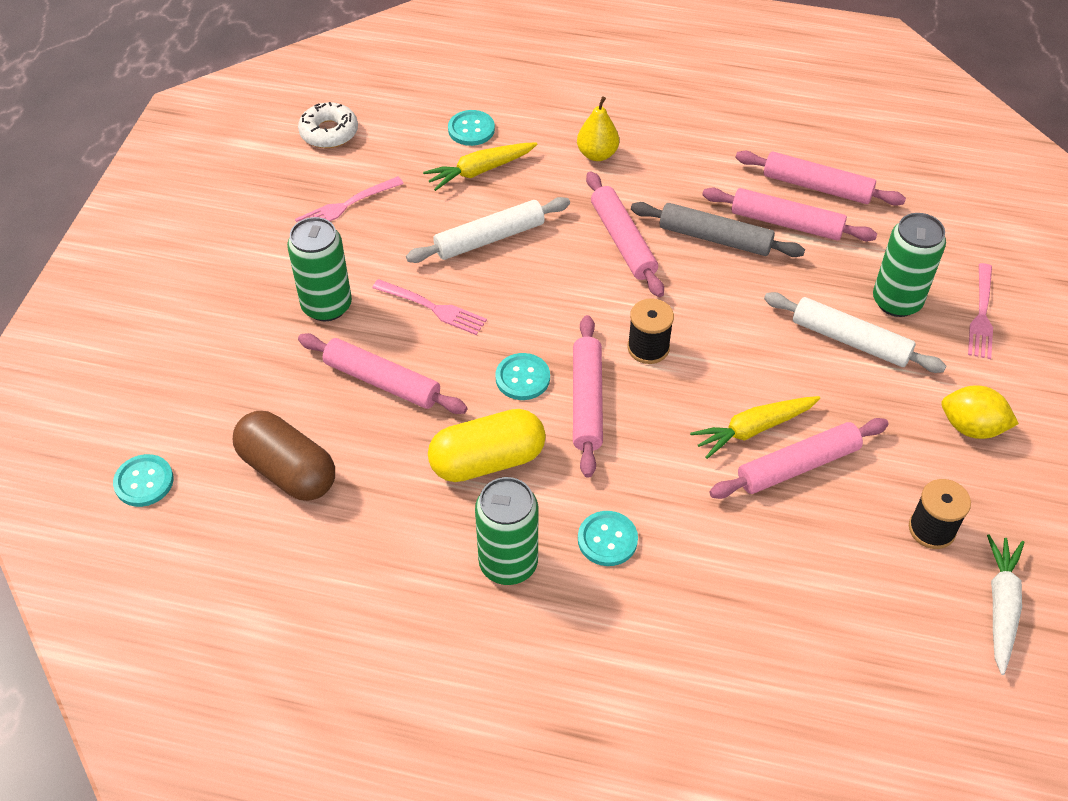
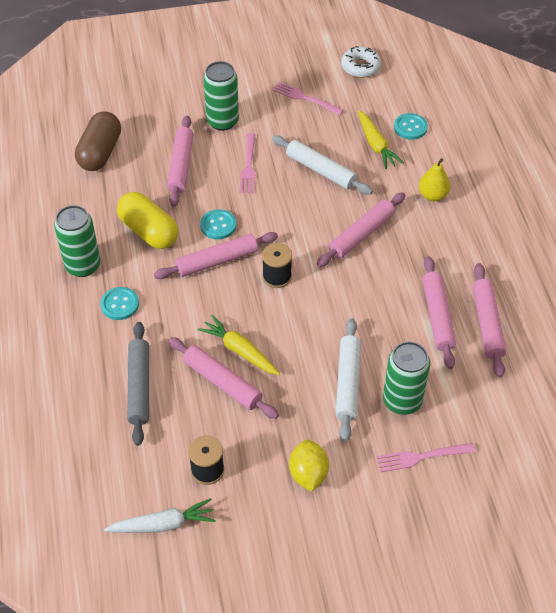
camera: 65 degrees right, 0 degrees up
turquoise button [113,454,174,507] -> none
yellow carrot [423,142,537,191] -> yellow carrot turned 150 degrees counterclockwise [358,110,404,169]
grey rolling pin [631,202,805,257] -> grey rolling pin moved to [127,322,149,446]

